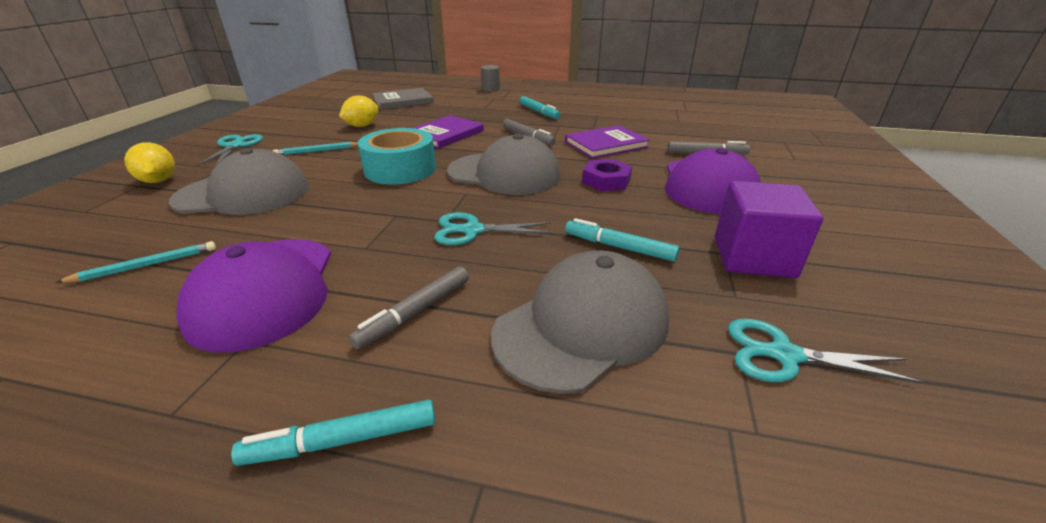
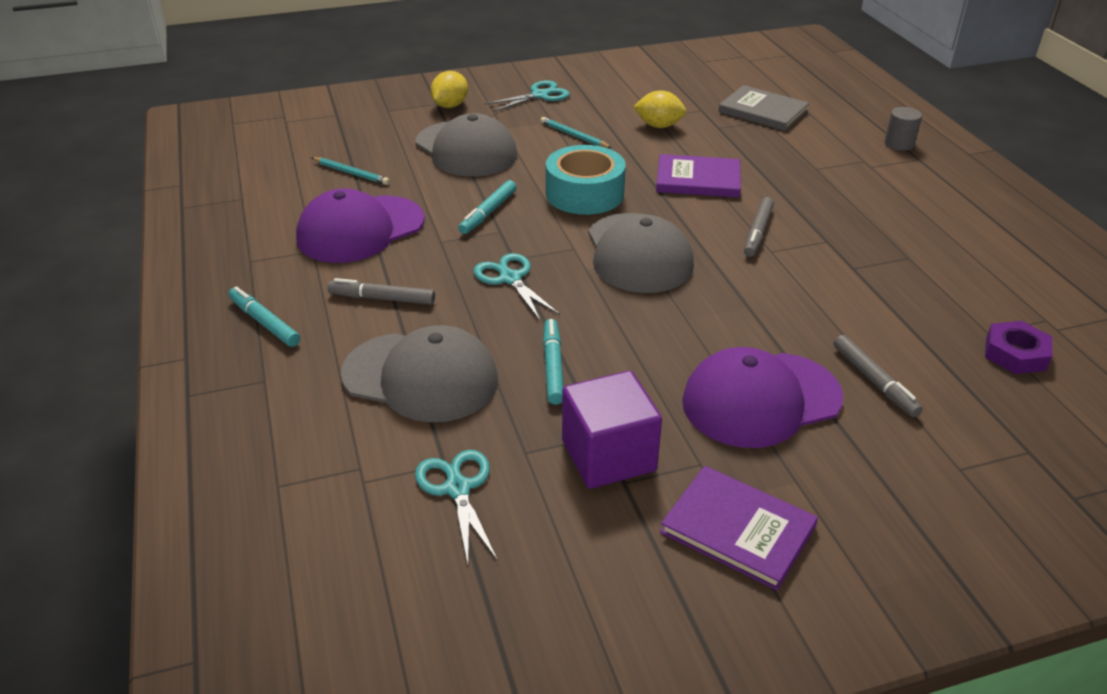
camera: 60 degrees right, 5 degrees up
turquoise marker [520,96,560,119] -> turquoise marker moved to [458,180,517,234]
purple book [565,125,650,158] -> purple book moved to [660,466,818,590]
purple nut [582,159,632,191] -> purple nut moved to [985,321,1052,374]

